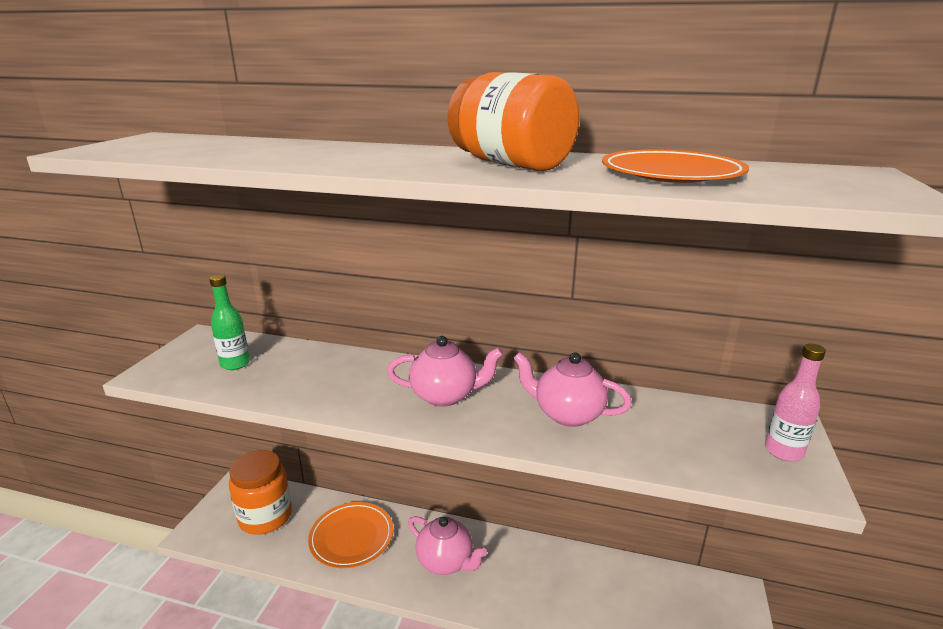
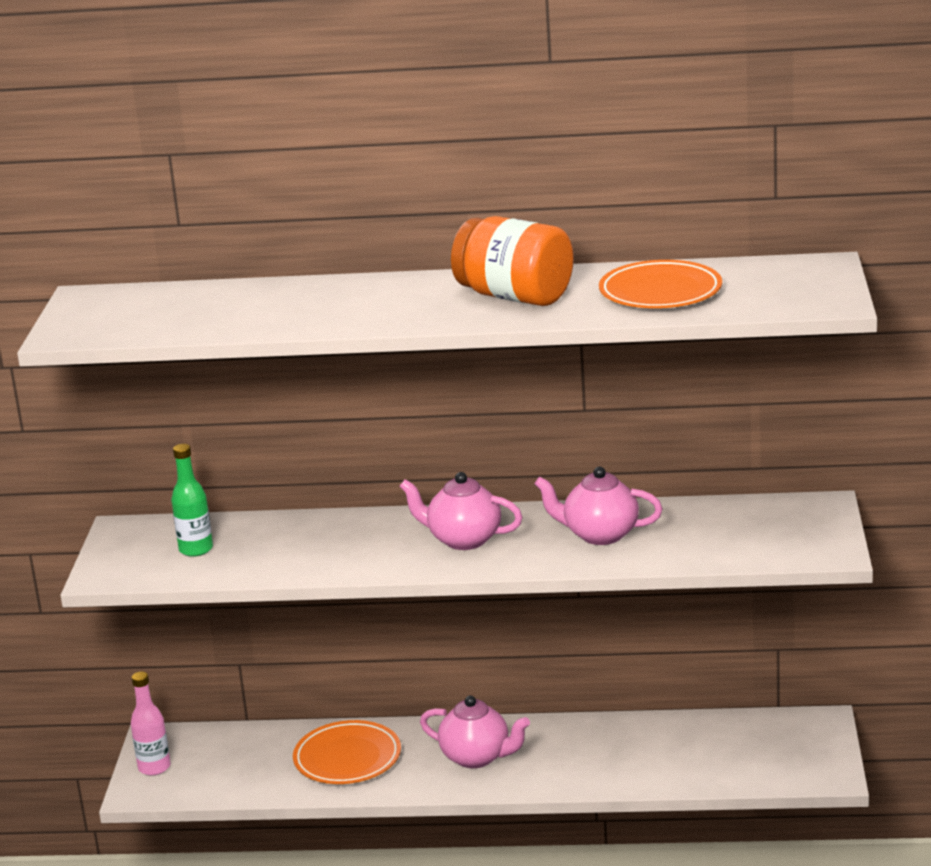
camera: 10 degrees left, 0 degrees up
orange jar [229,450,292,535] -> none
pink teapot [387,336,503,407] -> pink teapot turned 150 degrees counterclockwise [400,472,523,550]
pink bottle [765,343,826,461] -> pink bottle moved to [131,672,171,776]

